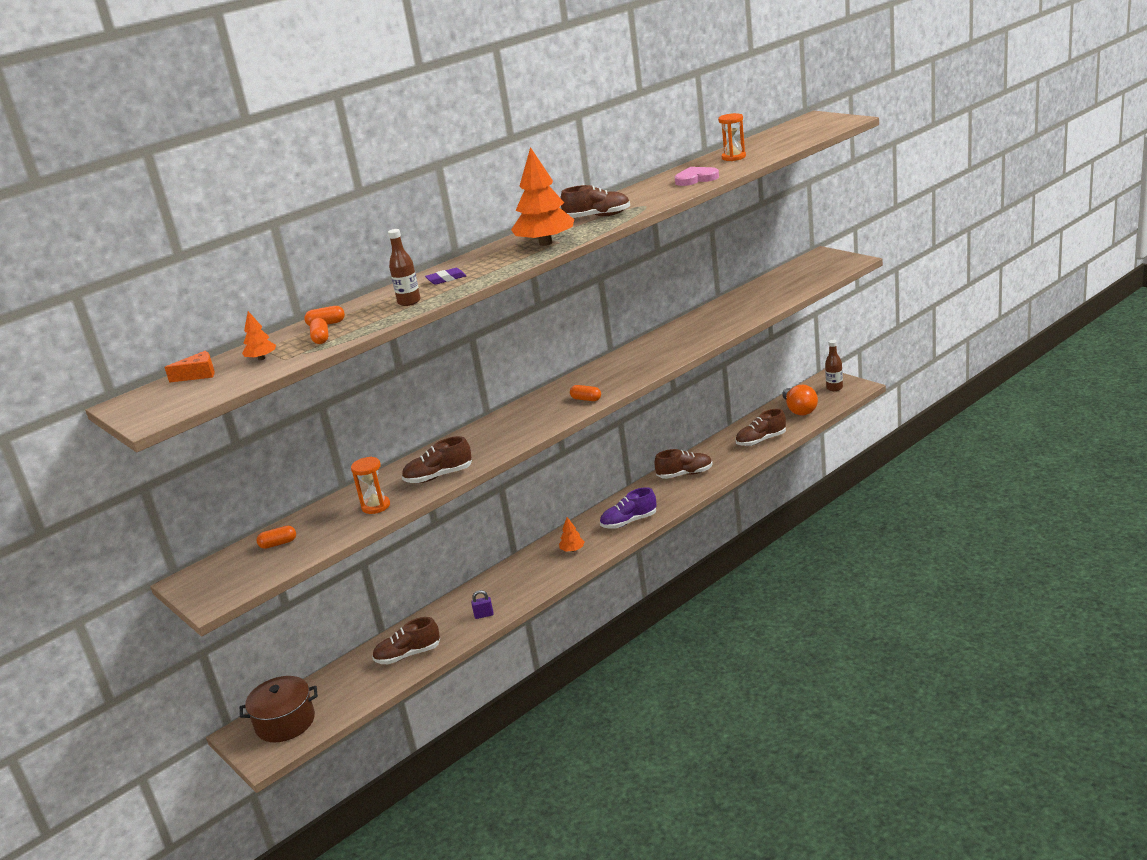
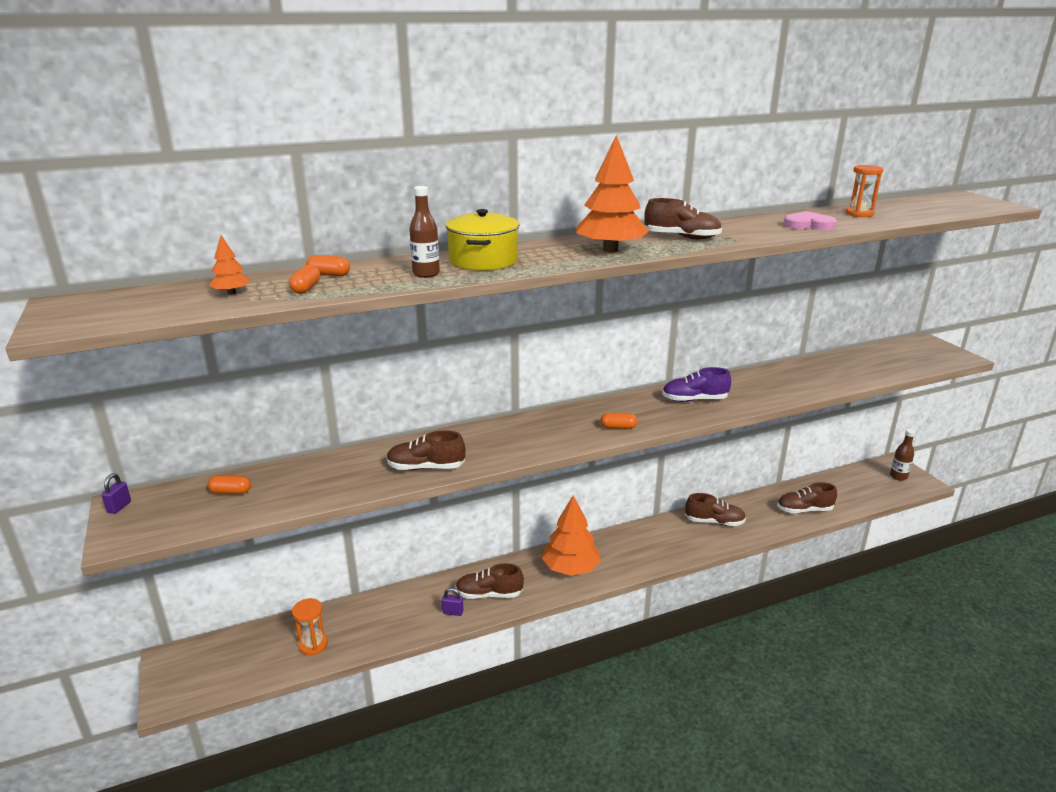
camera: 15 degrees right, 0 degrees up
orange cheese [164,351,215,383] -> none
brown pot [240,676,318,742] -> none
orange hourglass [351,457,390,514] -> orange hourglass moved to [292,598,328,655]
brown shoe [372,617,440,664] -> brown shoe moved to [455,563,524,599]
purple eraser [425,268,467,285] -> yellow pot [446,209,520,271]
orange tree [559,517,585,552] -> orange tree [542,495,601,576], size x2.17
orange capsule [570,385,601,401] -> orange capsule turned 45 degrees counterclockwise [600,413,637,429]
purple shoe [600,487,656,529] -> purple shoe moved to [662,367,731,402]
orange light bulb [782,384,818,416] -> none
none -> purple padlock [101,473,131,514]

